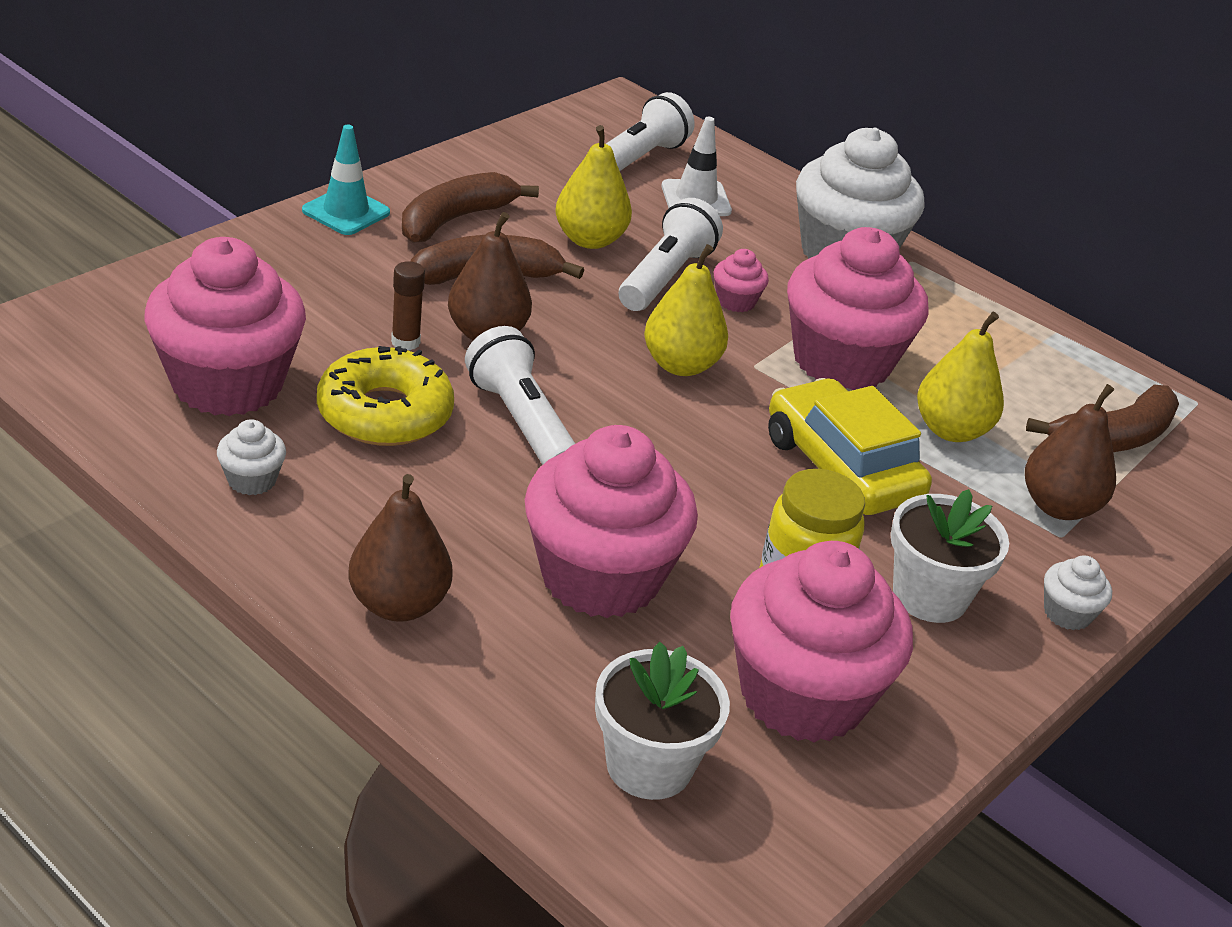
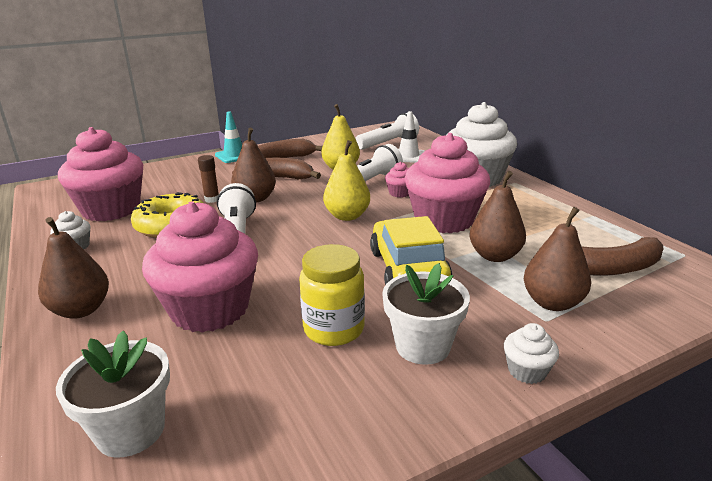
camera: 25 degrees right, 10 degrees down
pink cupcake [730,541,913,743] -> none
yellow pear [917,312,1004,442] -> brown pear [470,171,526,262]

